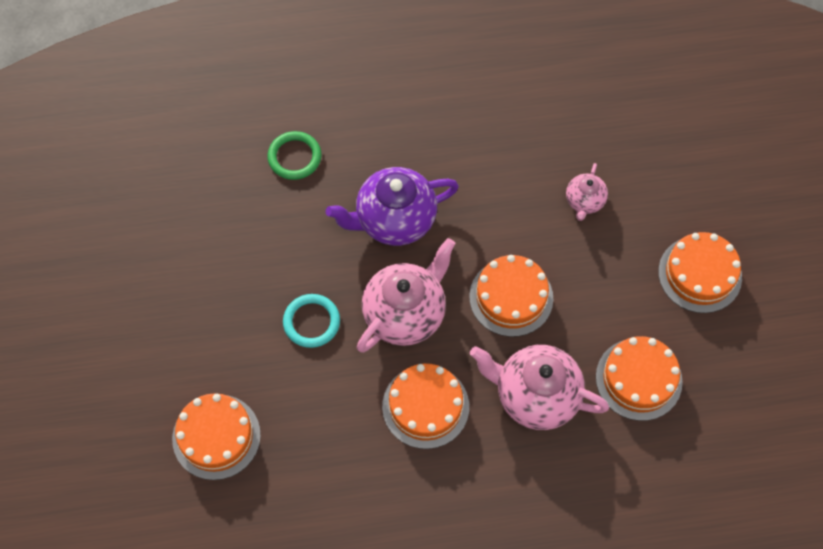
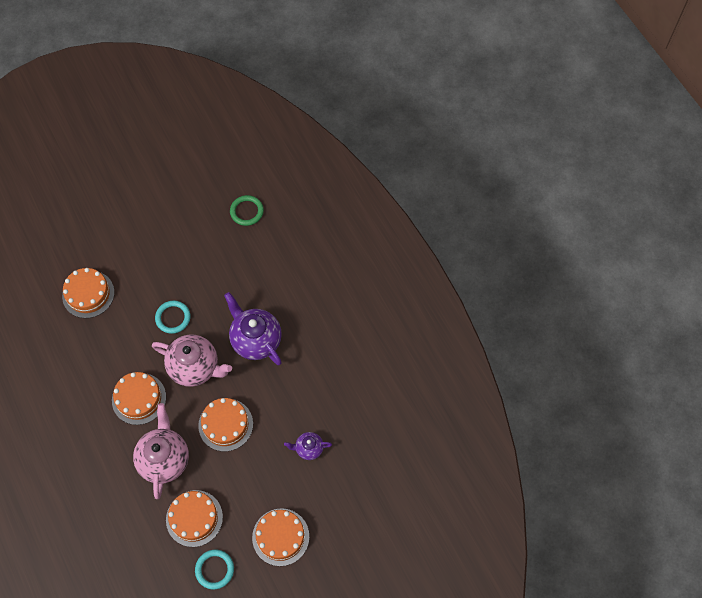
camera: 70 degrees right, 0 degrees up
green ring [267,131,322,180] -> green ring moved to [230,195,264,226]
pink teapot [566,163,608,221] -> purple teapot [284,432,332,460]
none -> turquoise ring [195,550,234,589]

